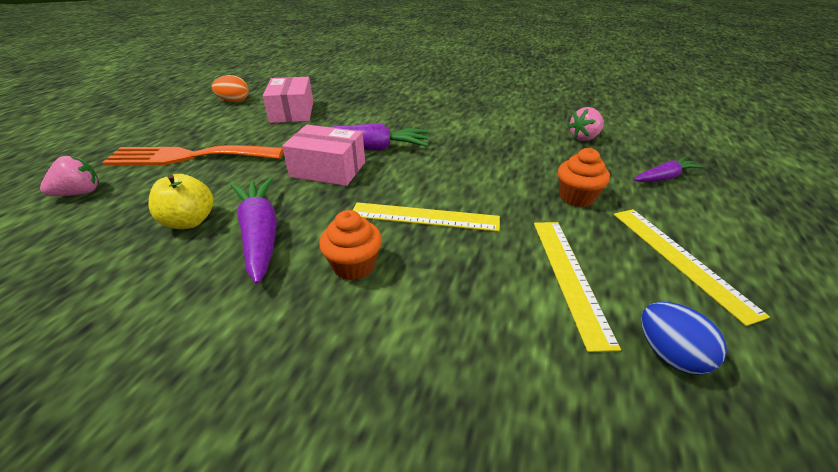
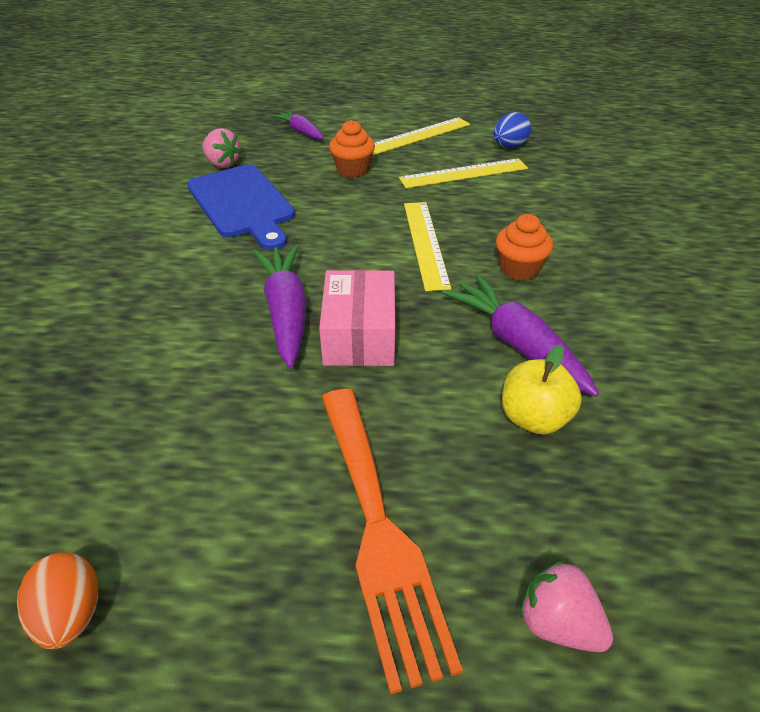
camera: 105 degrees left, 5 degrees up
purple carrot [231,177,277,284] -> purple carrot turned 90 degrees clockwise [442,274,599,396]
pink box [263,77,313,123] -> none
none -> blue cutting board [187,164,295,250]

